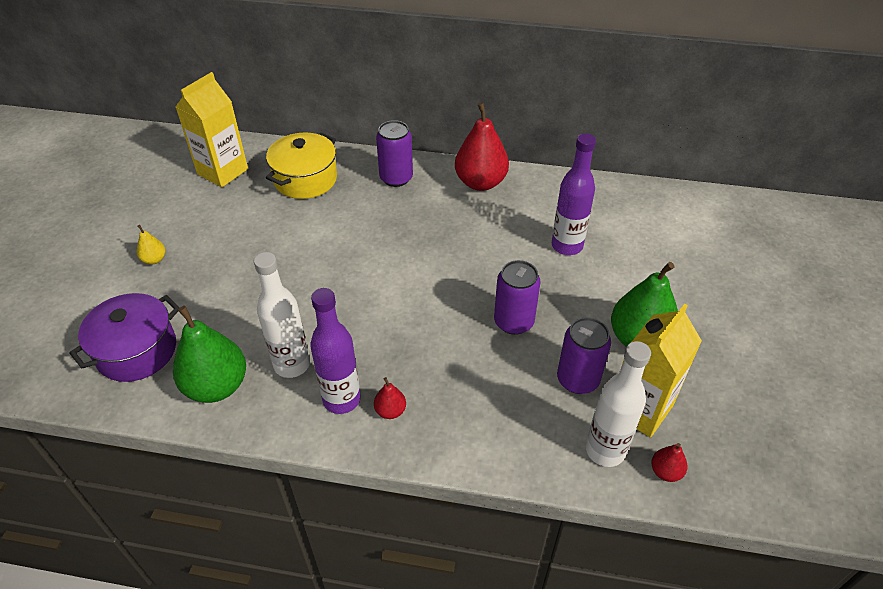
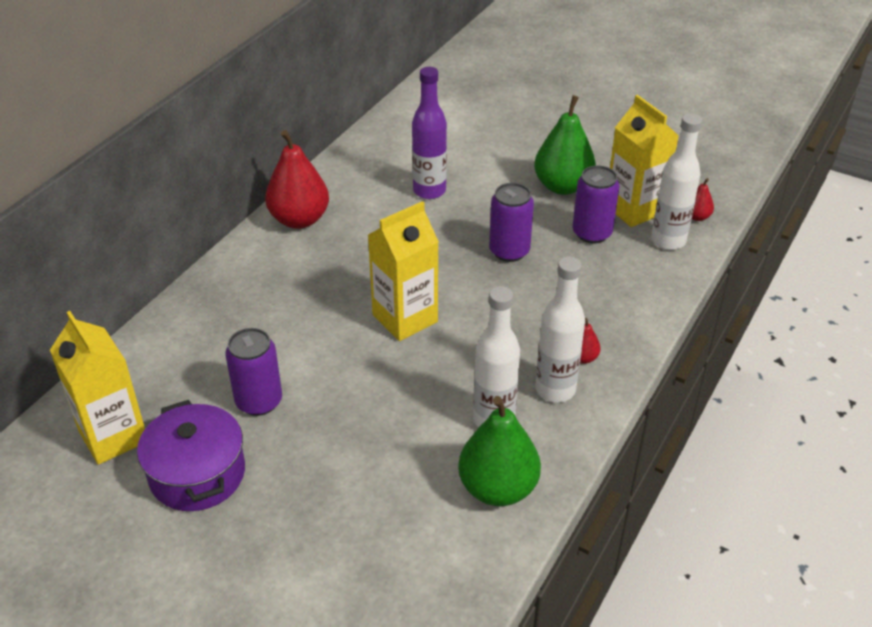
camera: 70 degrees left, 5 degrees down
purple pot [69,293,179,382] -> purple pot moved to [137,400,245,511]
yellow pear [137,225,165,265] -> none
yellow pot [266,133,337,199] -> none
purple bottle [310,288,361,414] -> white bottle [535,257,585,402]
purple can [376,120,413,187] -> purple can moved to [225,328,282,416]
none -> yellow carton [368,201,439,341]

